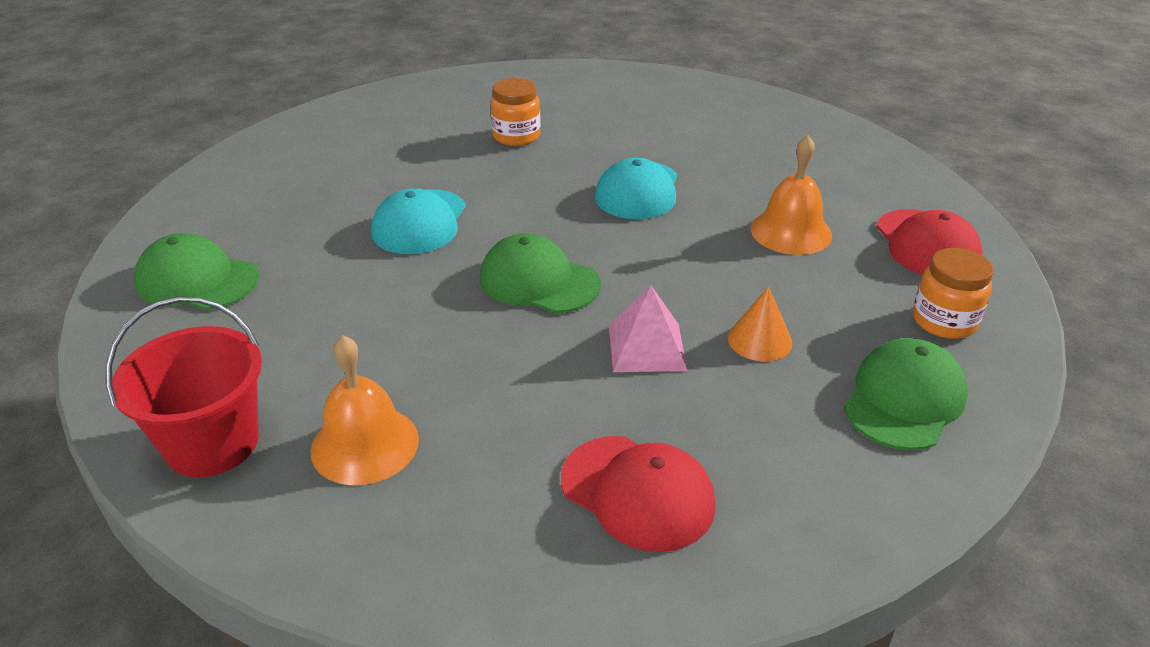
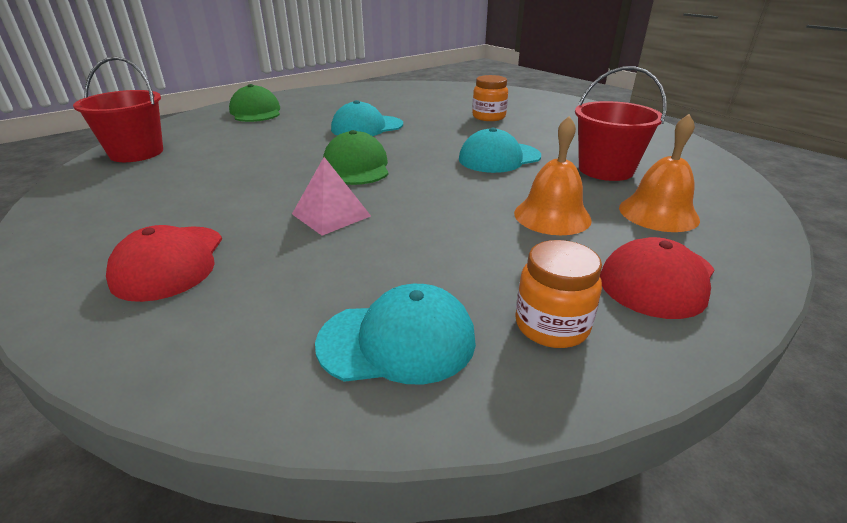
camera: 50 degrees right, 5 degrees down
orange bell [310,335,419,485] -> orange bell moved to [619,114,700,232]
orange cone [728,286,792,361] -> none
green cap [844,338,968,450] -> turquoise cap [315,284,476,384]
none -> red bucket [575,66,667,181]

